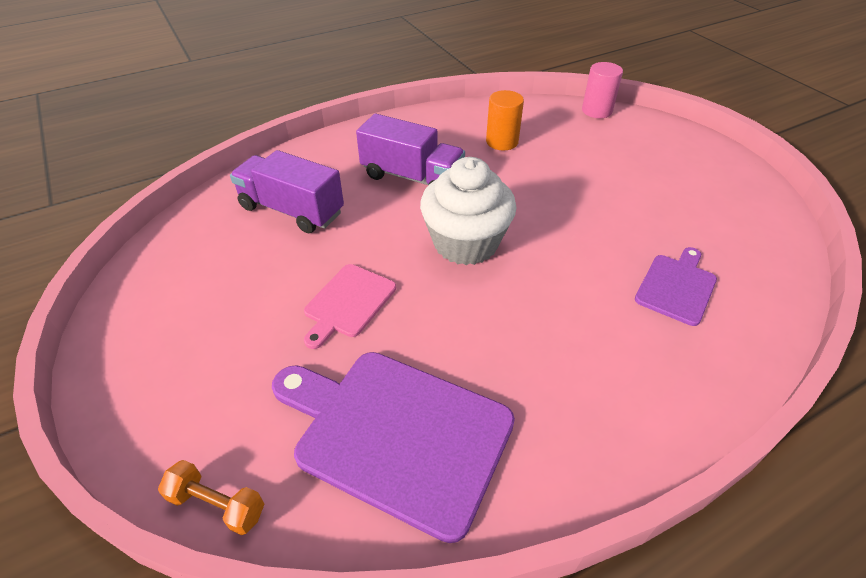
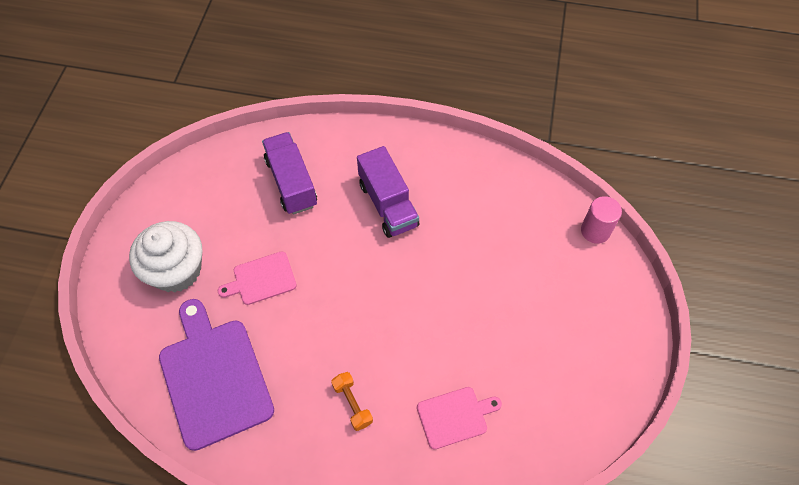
camera: 40 degrees right, 15 degrees up
orange dumbbell [158,460,264,535] -> orange dumbbell moved to [331,372,373,431]
white cupcake [420,157,516,265] -> white cupcake moved to [129,221,202,293]
orange cylinder [486,90,524,150] -> none
purple cutting board [635,247,717,326] -> pink cutting board [417,387,502,450]

